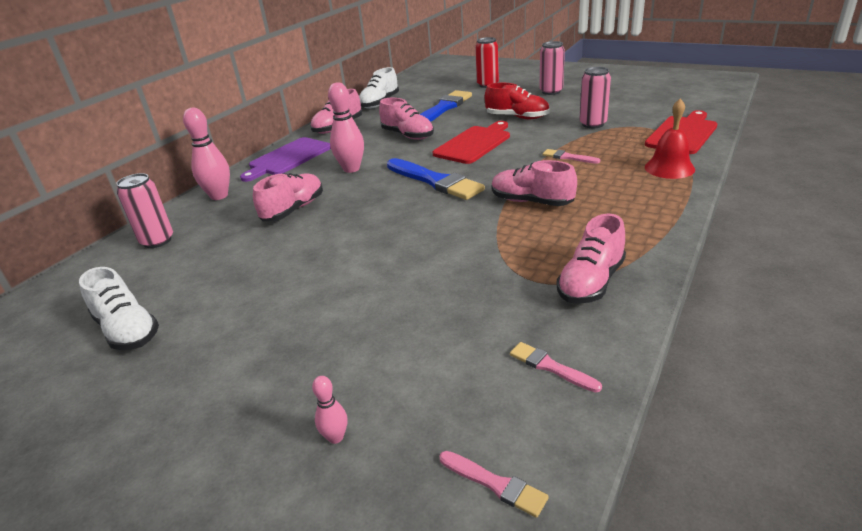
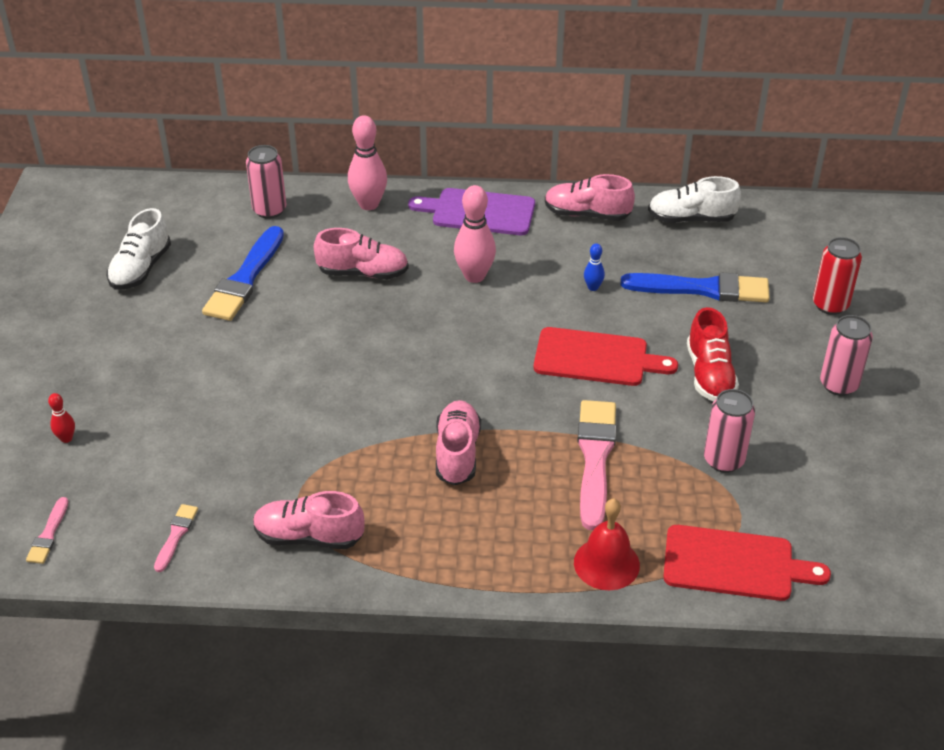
camera: 60 degrees right, 10 degrees up
pink bowling pin [312,376,347,444] -> red bowling pin [48,393,75,443]
pink shoe [379,98,434,140] -> blue bowling pin [584,243,605,291]
blue brush [387,158,485,200] -> blue brush moved to [202,226,284,321]
pink brush [543,149,600,164] -> pink brush [577,400,616,530], size x2.08

